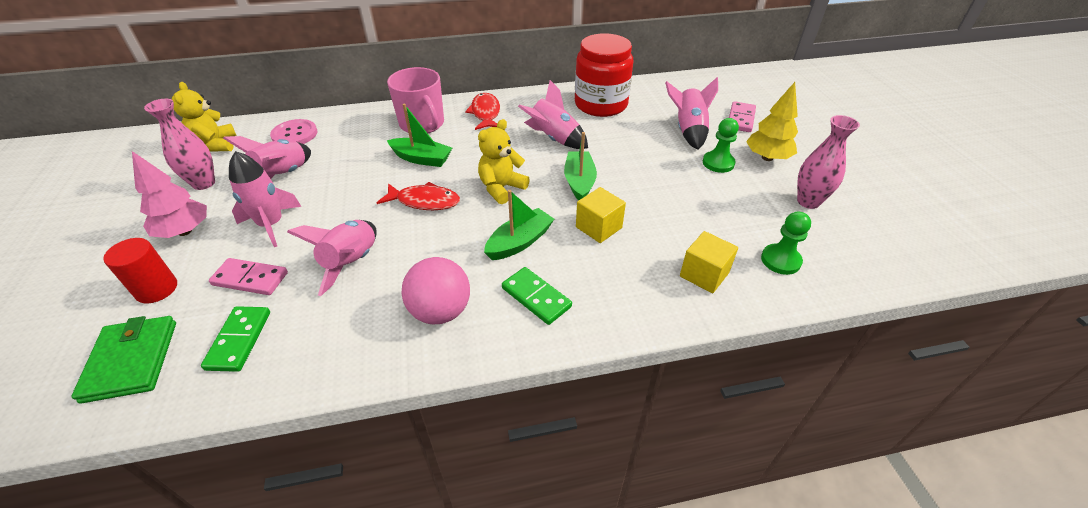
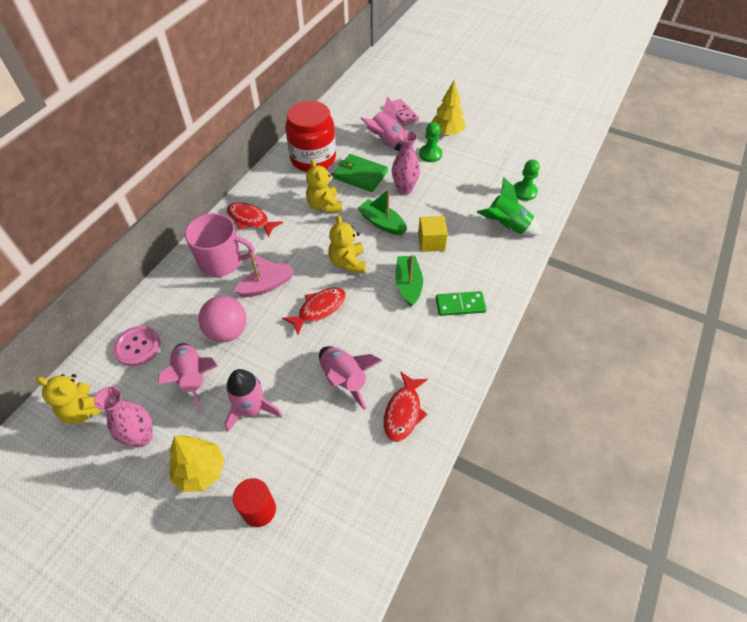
camera: 50 degrees left, 10 degrees up
green wallet [71,316,176,404] -> green wallet moved to [334,154,388,192]
pink tree [132,151,207,238] -> yellow tree [169,436,224,492]
green domino [201,306,270,372] -> none
pink domino [209,258,288,295] -> none
green boat [387,104,452,167] -> pink boat [234,253,294,297]
pink ball [401,257,470,324] -> pink ball moved to [198,296,247,342]
pink rocket [518,80,588,149] -> yellow teddy bear [306,159,342,213]
yellow cube [680,231,738,293] -> green rocket [477,177,541,236]
pink vase [797,115,860,209] -> pink vase moved to [392,130,420,195]
none -> red fish [384,371,428,442]

